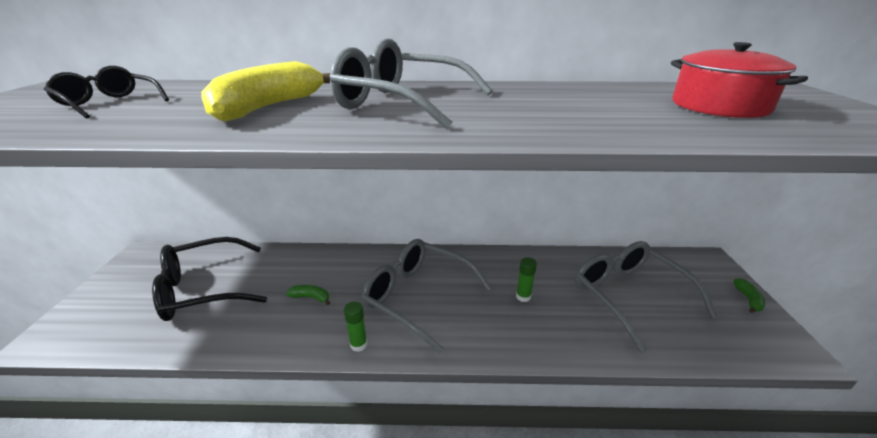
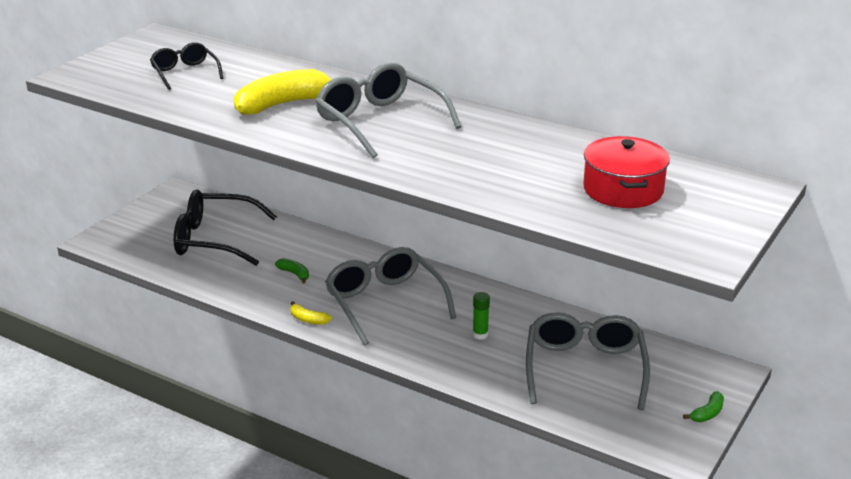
camera: 30 degrees right, 0 degrees up
green glue stick [344,302,367,352] -> yellow banana [290,301,332,325]

